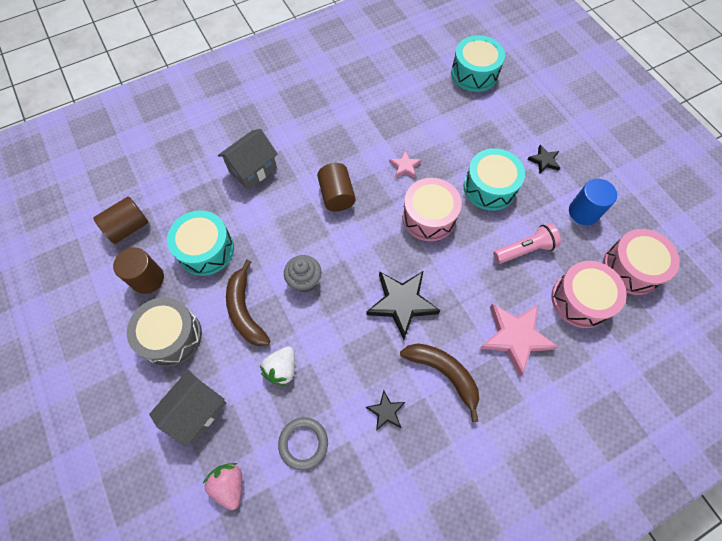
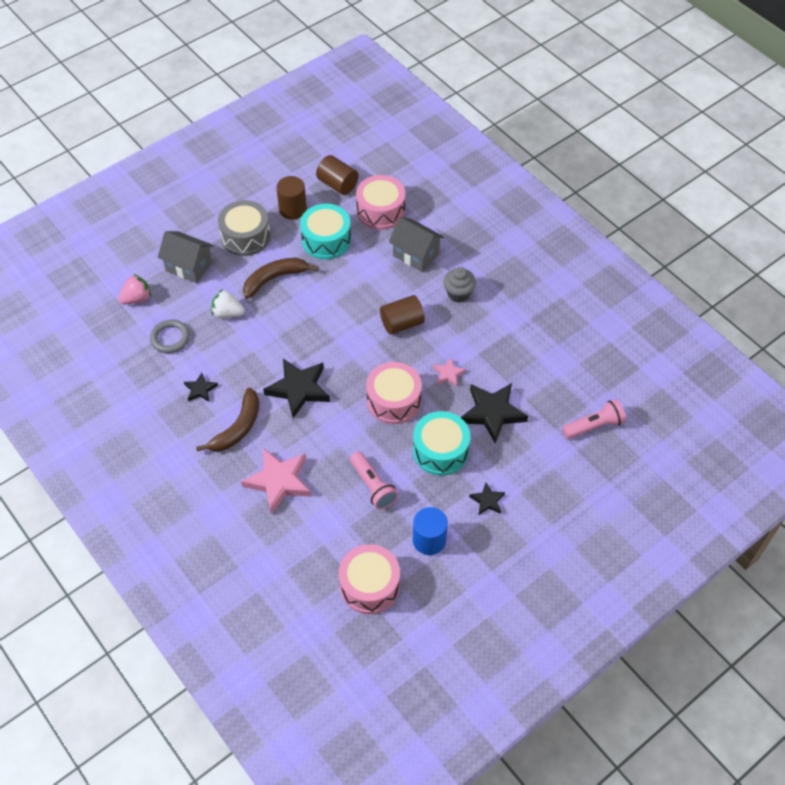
camera: 80 degrees right, 10 degrees down
grey cupcake [284,255,322,292] -> grey cupcake moved to [443,267,476,303]
turquoise drum [451,35,505,92] -> pink flashlight [562,399,626,439]
pink drum [551,261,627,328] -> pink drum moved to [356,175,405,230]
none -> black star [460,383,528,443]

